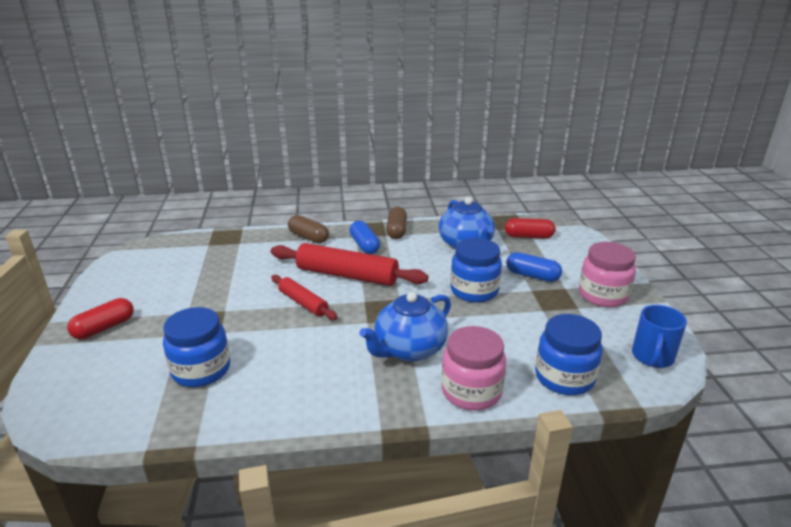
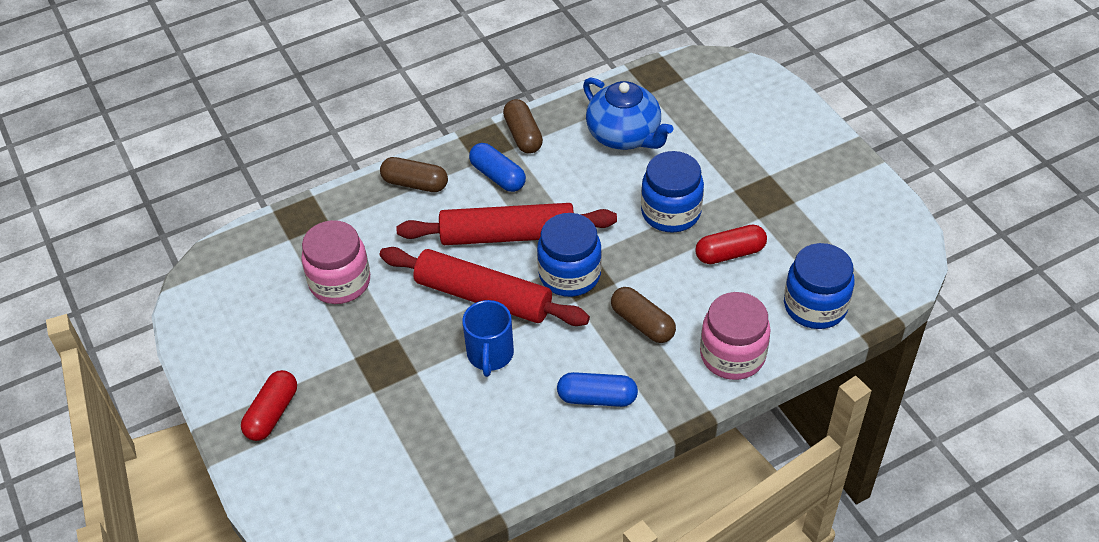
camera: 20 degrees left, 20 degrees up
blue jar [163,307,230,387] -> blue jar moved to [537,213,602,297]
red rolling pin [271,275,338,320] -> red rolling pin [380,247,590,326], size x1.74
blue teapot [359,292,451,362] -> brown capsule [611,287,676,343]
red capsule [505,218,555,238] -> red capsule moved to [695,225,767,264]
blue capsule [506,252,562,282] -> blue capsule moved to [557,372,638,407]
pink jar [579,242,636,307] -> pink jar moved to [301,220,370,304]
blue mug [632,305,687,368] -> blue mug moved to [462,300,514,377]

